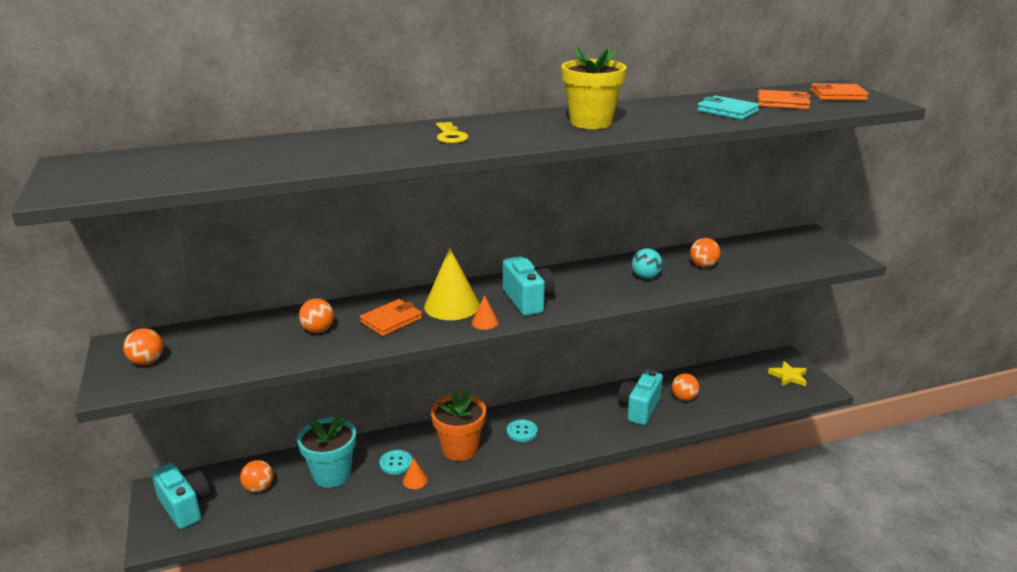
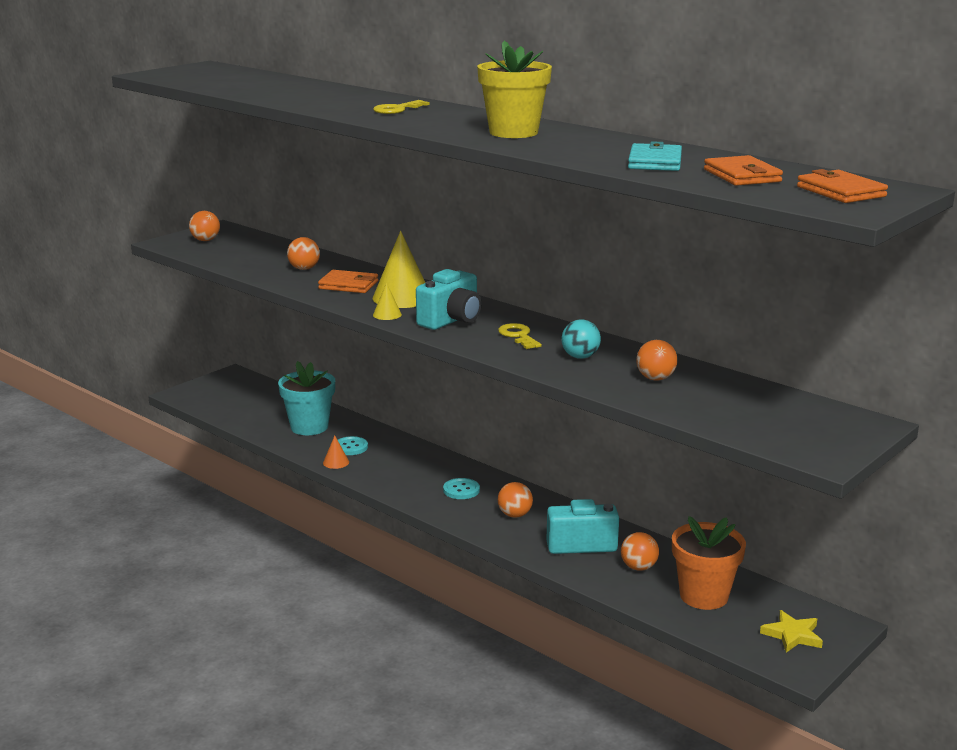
camera: 60 degrees right, 5 degrees down
turquoise camera [151,463,210,529] -> none
orange ball [240,460,273,493] -> orange ball moved to [498,482,533,518]
orange flower pot [431,389,486,461] -> orange flower pot moved to [672,516,746,610]
orange cone [472,295,498,330] -> yellow cone [373,283,402,320]
none -> yellow key [498,323,542,349]

